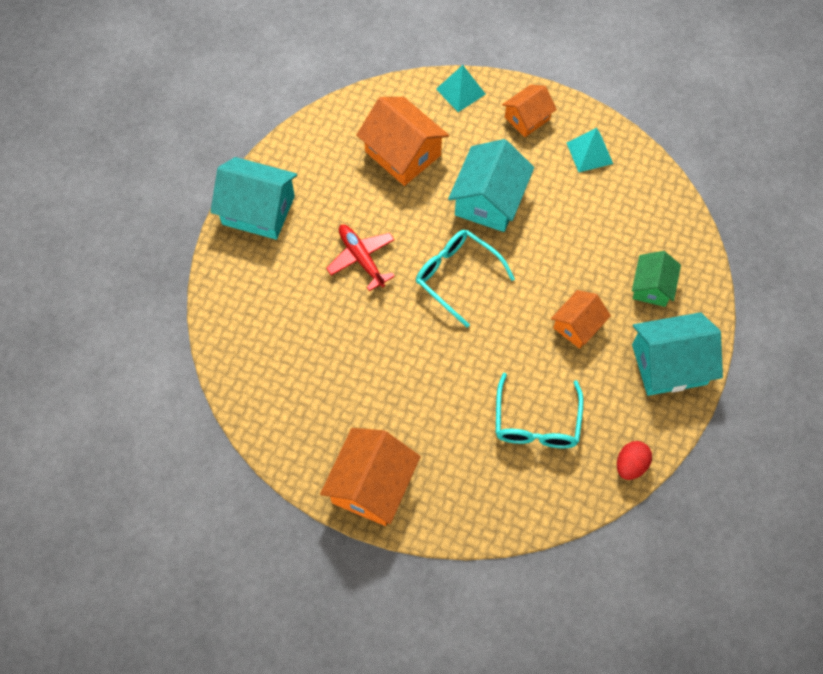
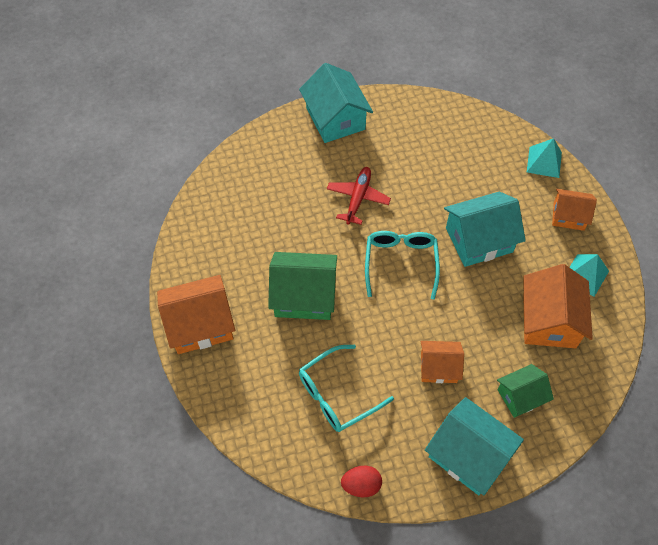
camera: 50 degrees right, 5 degrees down
orange house [356,97,449,186] -> orange house moved to [523,264,593,348]
none -> green house [268,252,337,320]

